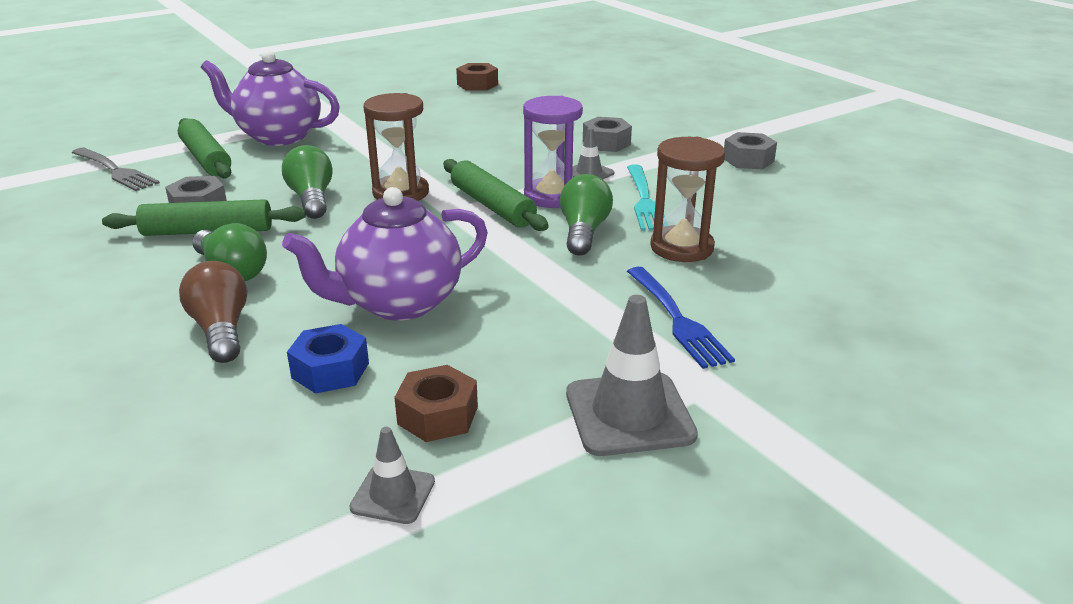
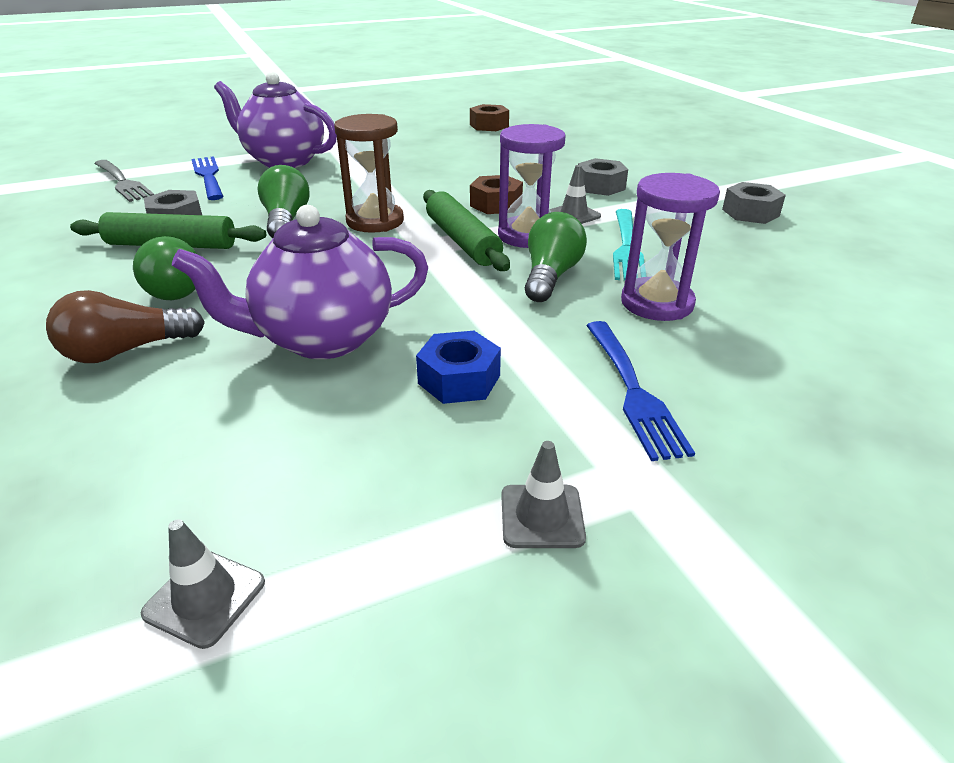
camera: 10 degrees right, 5 degrees up
green rolling pin [178,118,231,178] -> blue fork [191,156,224,200]
brown light bulb [179,261,247,363] -> brown light bulb turned 105 degrees counterclockwise [46,290,205,363]
blue nut [287,324,369,394] -> blue nut moved to [416,331,501,404]
brown nut [394,365,478,442] -> brown nut moved to [470,175,523,214]
grey traffic cone [566,295,698,456] -> grey traffic cone [501,441,586,548], size x0.55
brown hourglass [650,137,725,262] -> purple hourglass [621,173,720,321]

